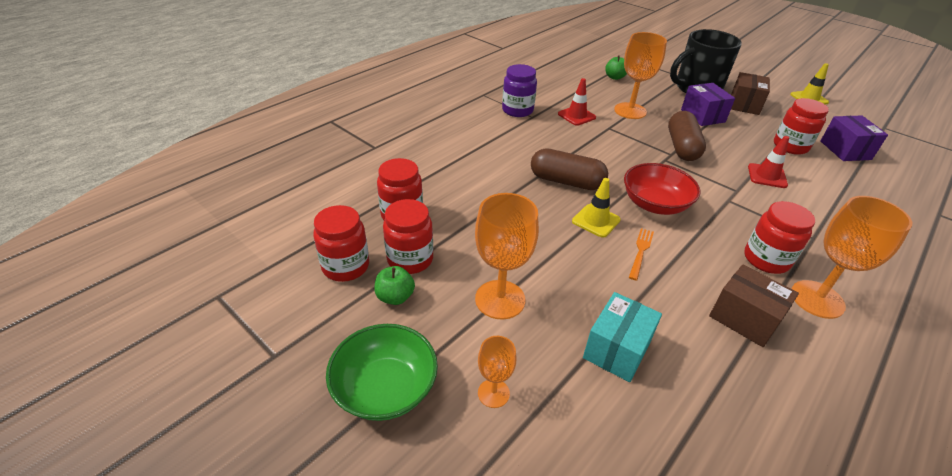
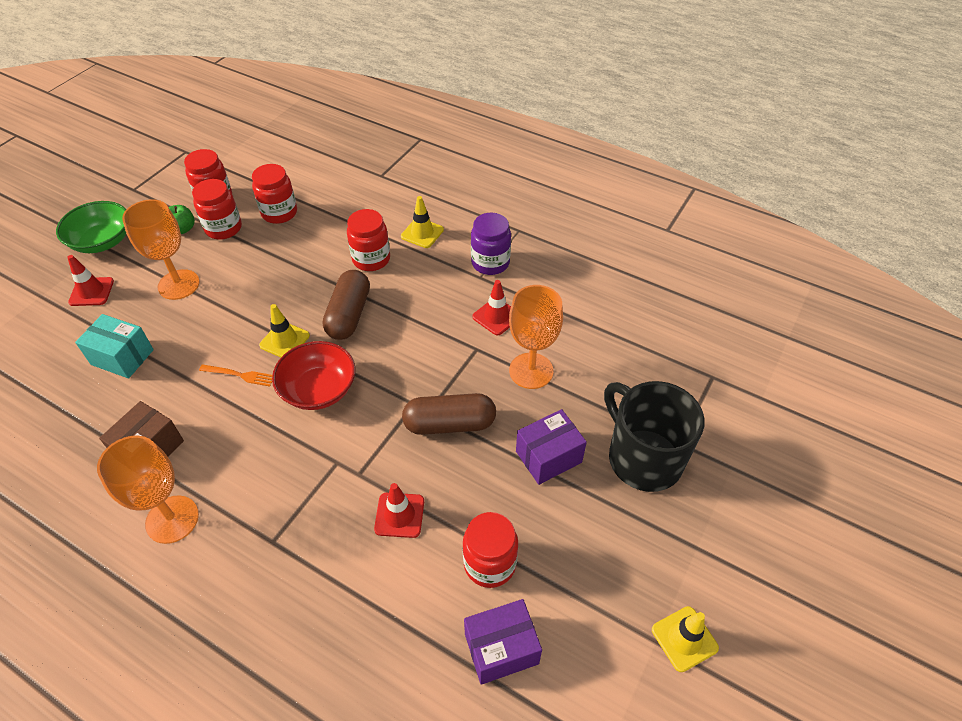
camera: 80 degrees right, 10 degrees up
orange goblet [478,336,517,408] -> red traffic cone [67,255,114,306]
green apple [605,55,627,80] -> none
brown box [731,72,770,115] -> none
red jar [744,201,815,274] -> red jar moved to [347,209,390,271]
none -> yellow traffic cone [401,196,444,248]

